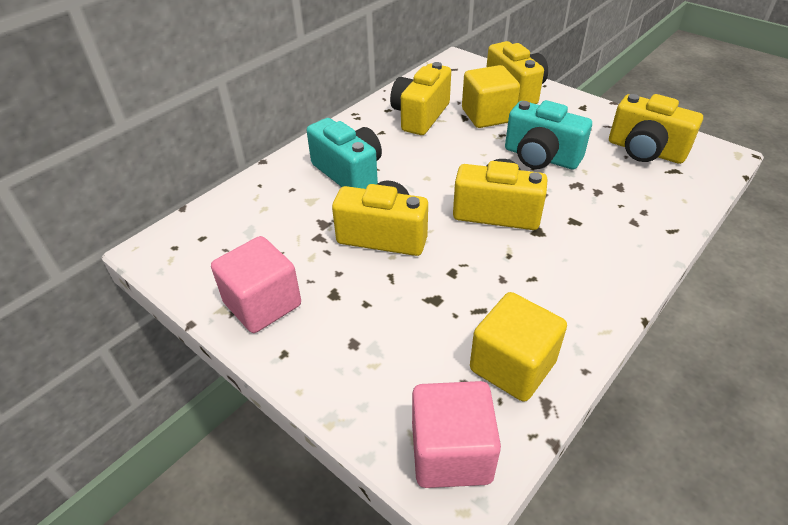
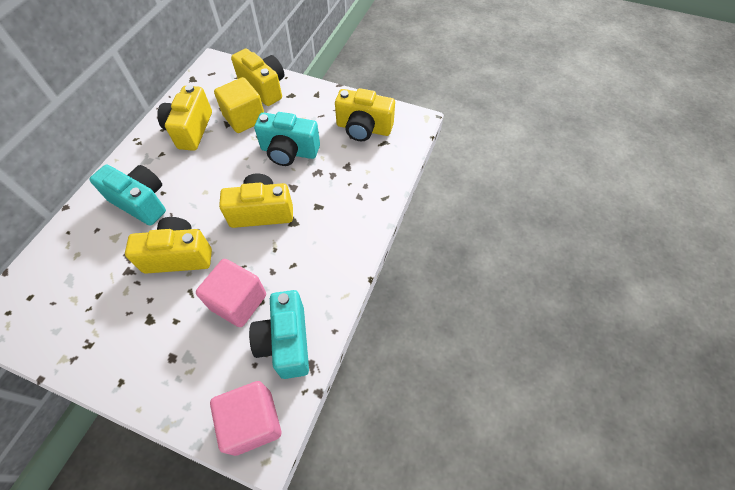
camera: 20 degrees left, 15 degrees up
pink cube [211,236,301,333] -> pink cube moved to [196,259,266,327]
yellow cube [470,292,567,402] -> turquoise camera [249,290,309,379]

